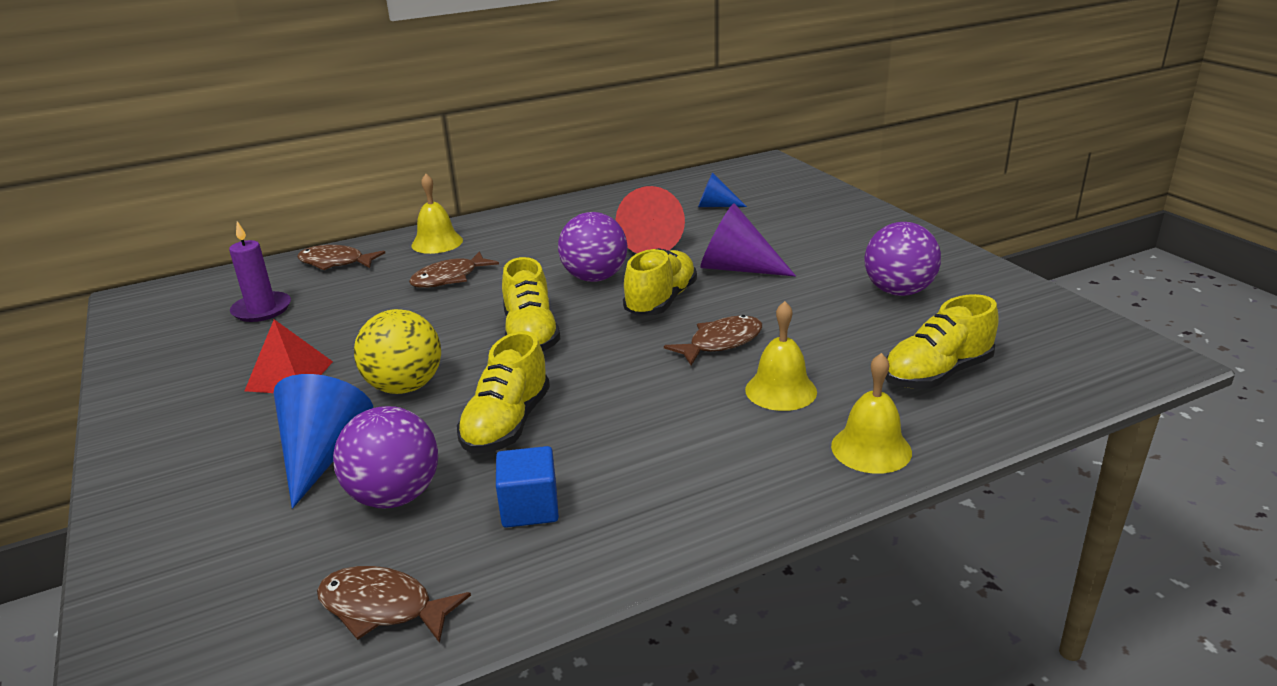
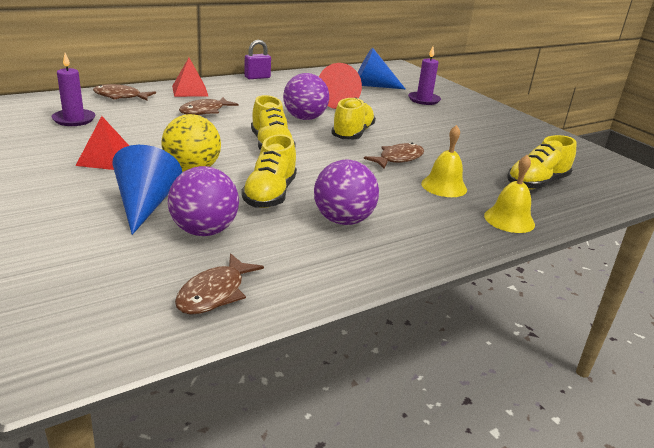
camera: 10 degrees left, 0 degrees up
brown fish [317,566,471,643] -> brown fish turned 75 degrees counterclockwise [175,253,264,315]
yellow bell [411,174,463,254] -> red pyramid [172,58,208,97]
blue cube [496,446,559,528] -> none
blue cone [698,172,747,207] -> blue cone [358,47,405,89], size x1.67
purple cone [700,203,796,276] -> none
purple ball [864,222,941,296] -> purple ball moved to [314,160,379,225]
none -> purple padlock [244,40,271,79]
none -> purple candle [408,47,441,105]

